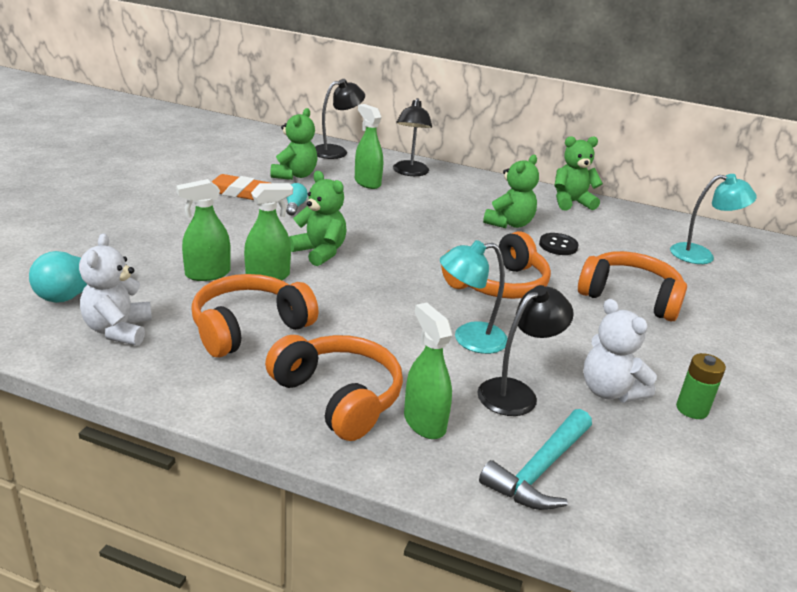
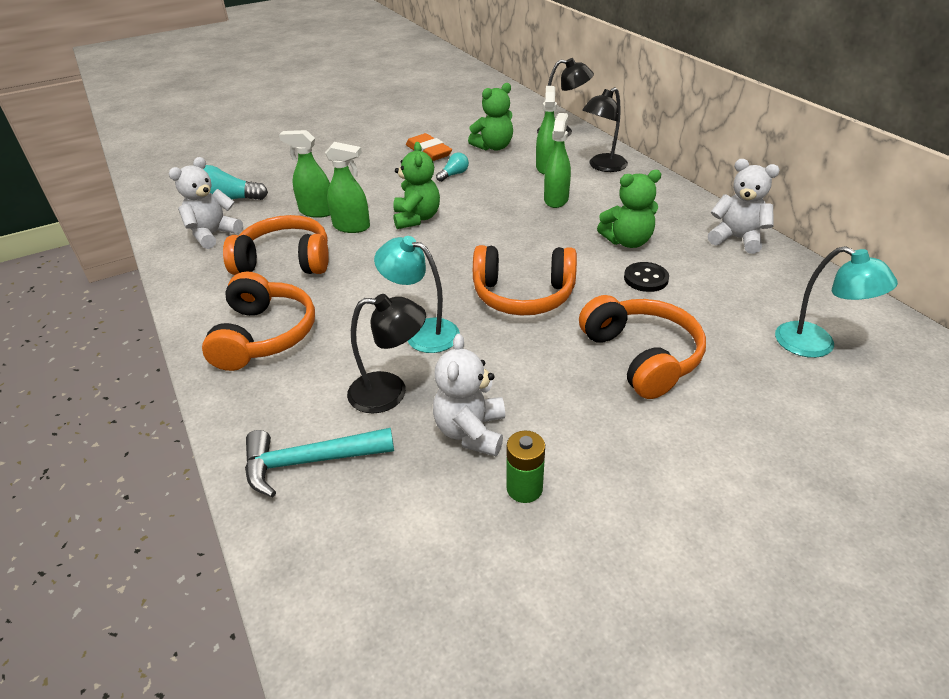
camera: 45 degrees right, 10 degrees up
green spray bottle [404,303,453,439] -> green spray bottle moved to [544,113,571,208]
green teddy bear [554,136,603,211] -> white teddy bear [708,159,780,254]

